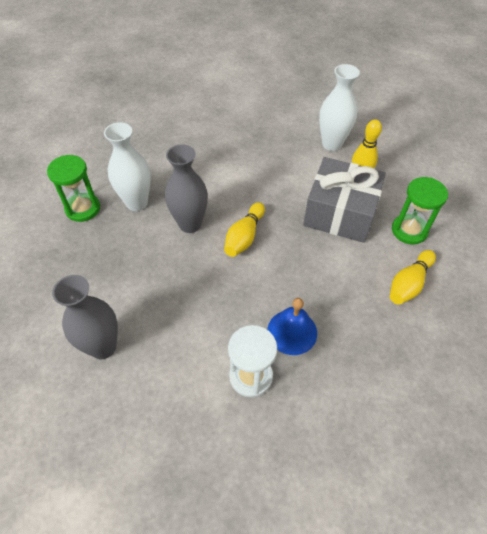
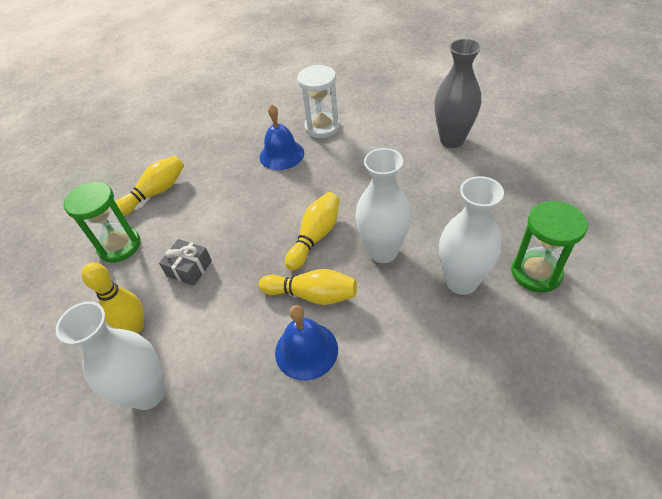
camera: 170 degrees left, 5 degrees down
grey vase [165,144,208,233] -> white vase [355,148,412,263]
grey gift [303,157,386,243] -> grey gift [159,239,212,286], size x0.43
none -> yellow bowling pin [259,269,357,305]
none -> blue bell [275,305,338,381]

